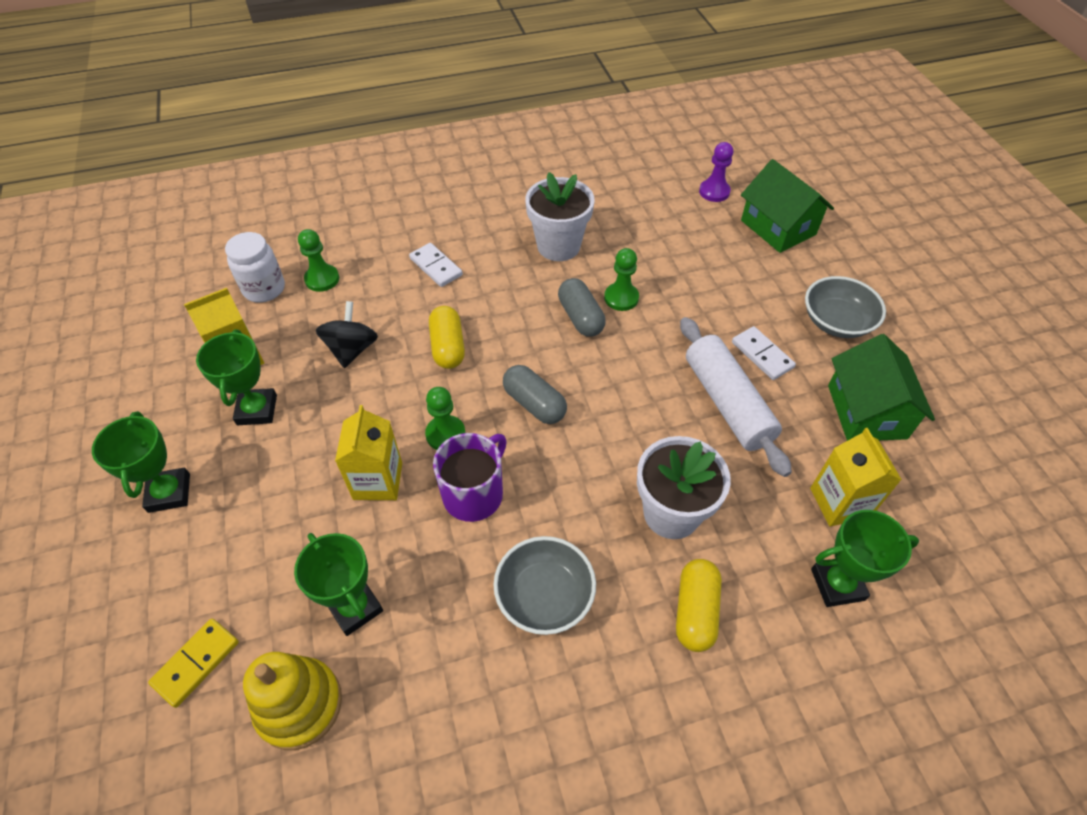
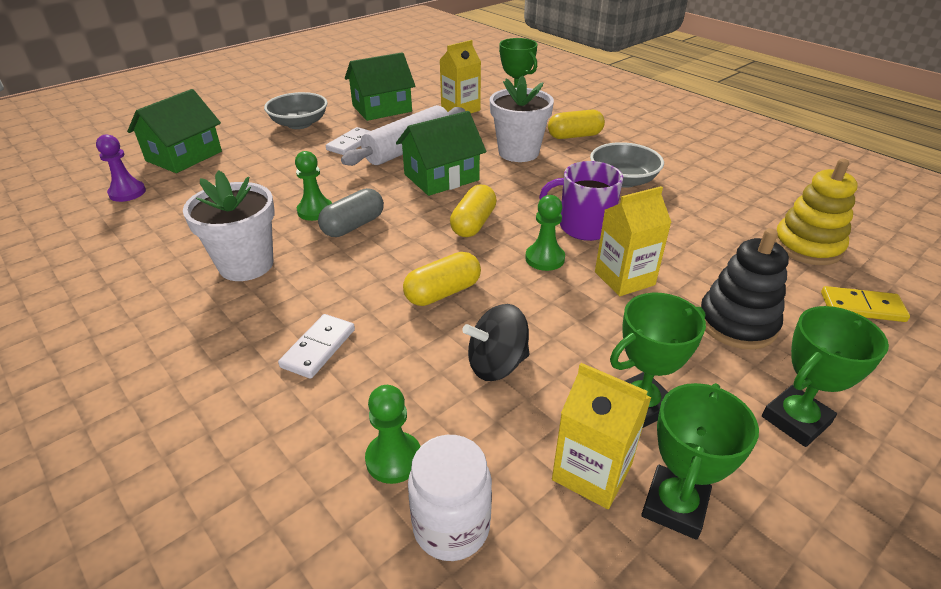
camera: 115 degrees left, 15 degrees down
green trophy [294,533,383,636] -> green trophy moved to [641,383,759,540]
grey capsule [503,365,567,424] -> yellow capsule [450,185,497,237]
none -> green house [396,111,486,196]
none -> black stacking toy [700,228,789,349]

